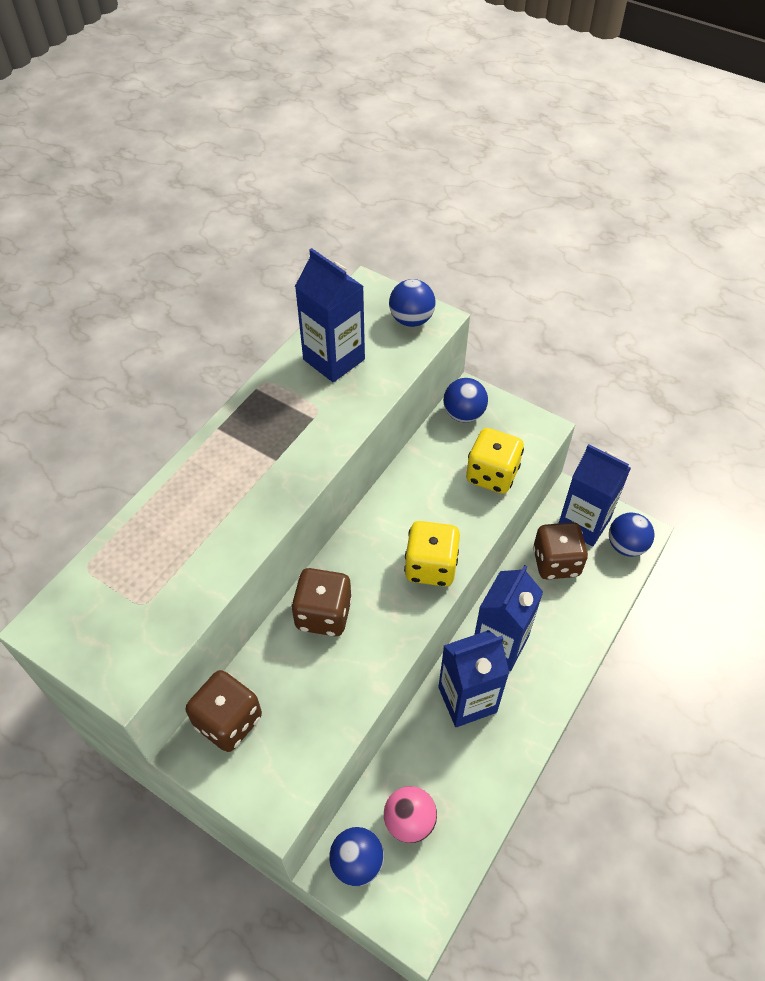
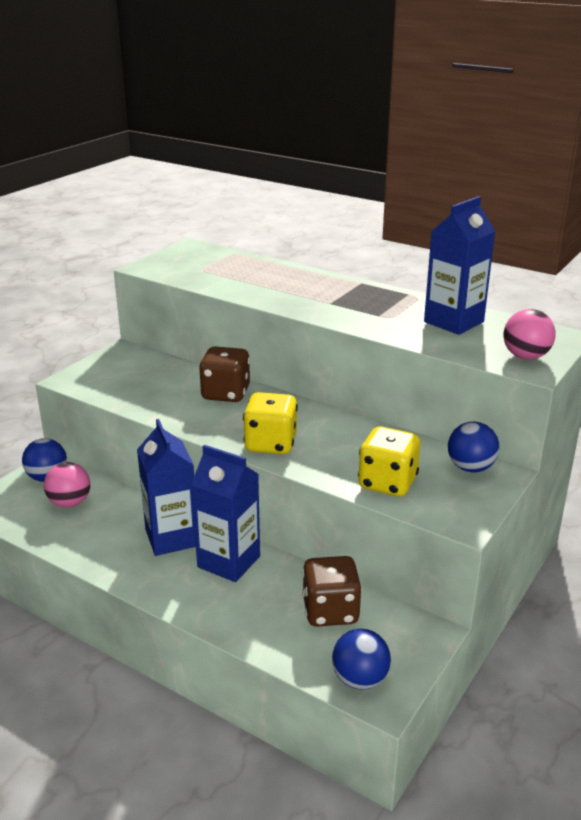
camera: 90 degrees right, 25 degrees down
brown dice [186,670,262,752] -> none
blue ball [389,279,436,327] -> pink ball [503,309,556,360]
blue carton [559,444,631,546] -> none

